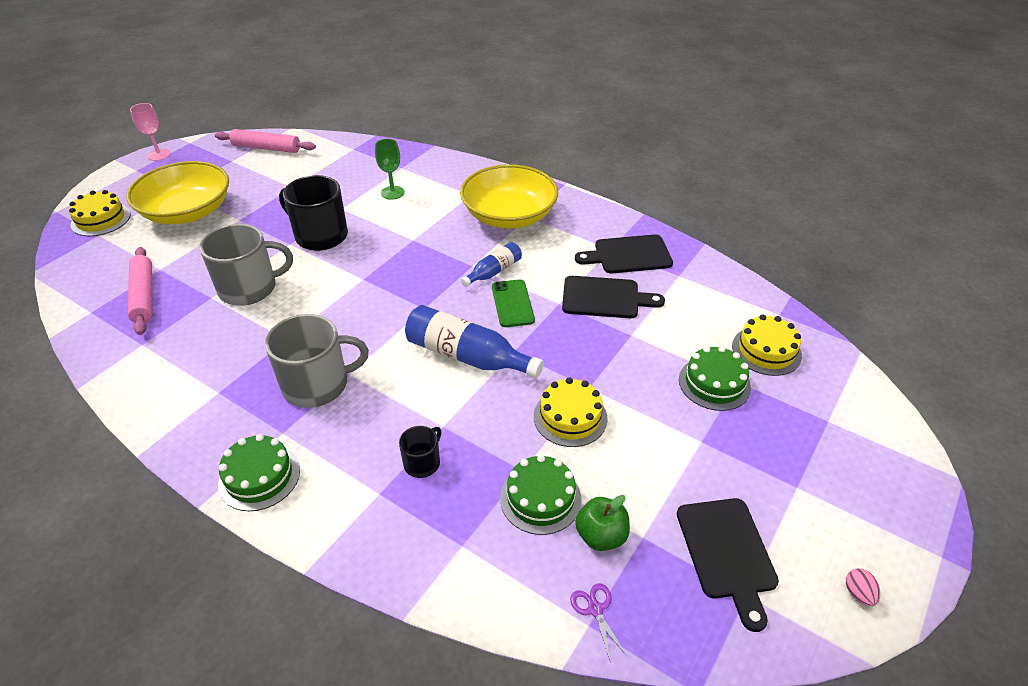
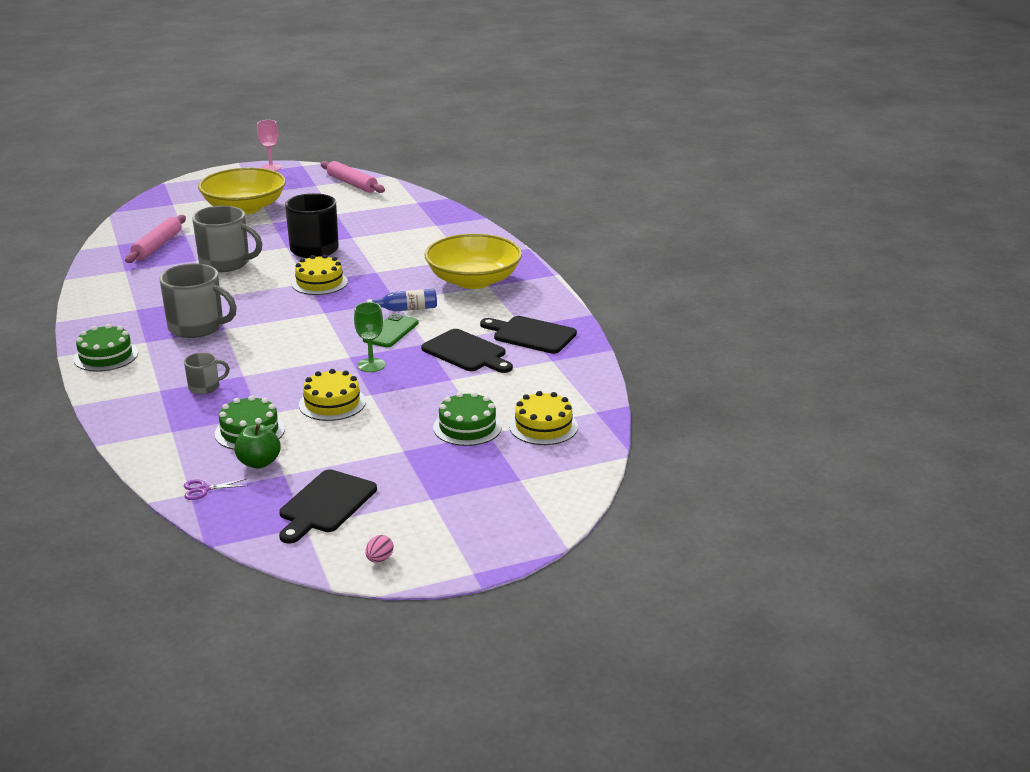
camera: 35 degrees right, 15 degrees down
yellow cake [69,190,131,236] -> yellow cake moved to [291,254,348,295]
green goblet [375,139,405,200] -> green goblet moved to [354,302,385,372]
black mug [399,426,441,478] -> grey mug [184,352,230,394]
blue bottle [405,305,544,378] -> none
purple scissors [570,583,627,660] -> purple scissors turned 120 degrees counterclockwise [184,479,248,500]

